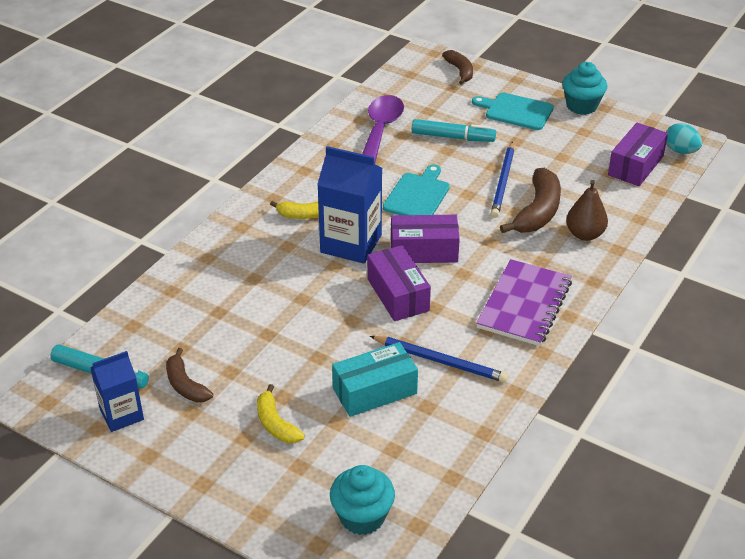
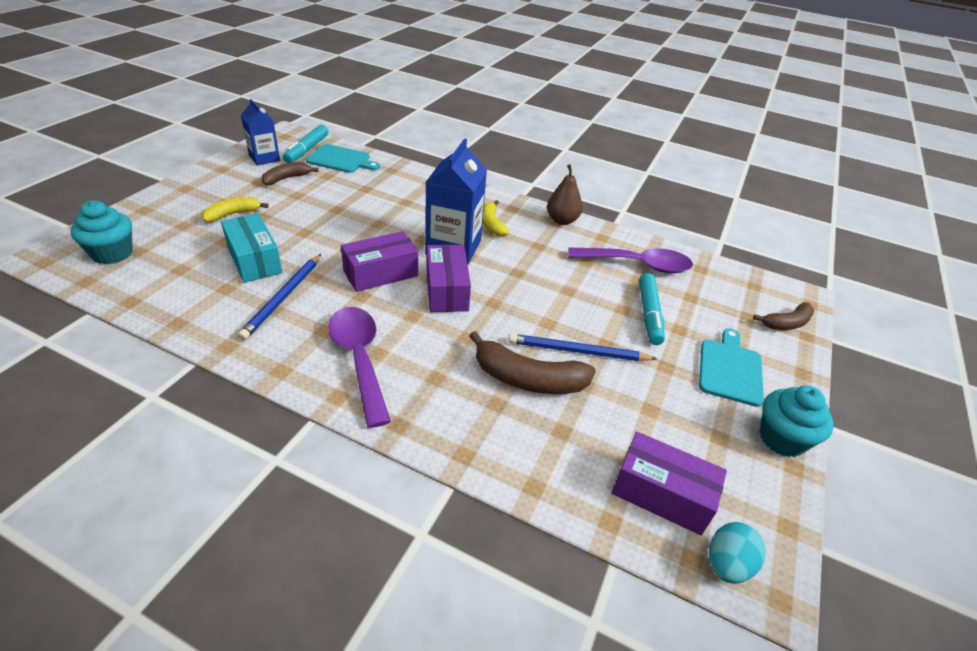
camera: 80 degrees right, 0 degrees up
turquoise cutting board [383,165,450,215] -> turquoise cutting board moved to [306,144,380,173]
purple notebook [476,259,572,346] -> purple spoon [328,307,391,428]
brown pear [566,180,608,241] -> brown pear moved to [547,164,583,225]

